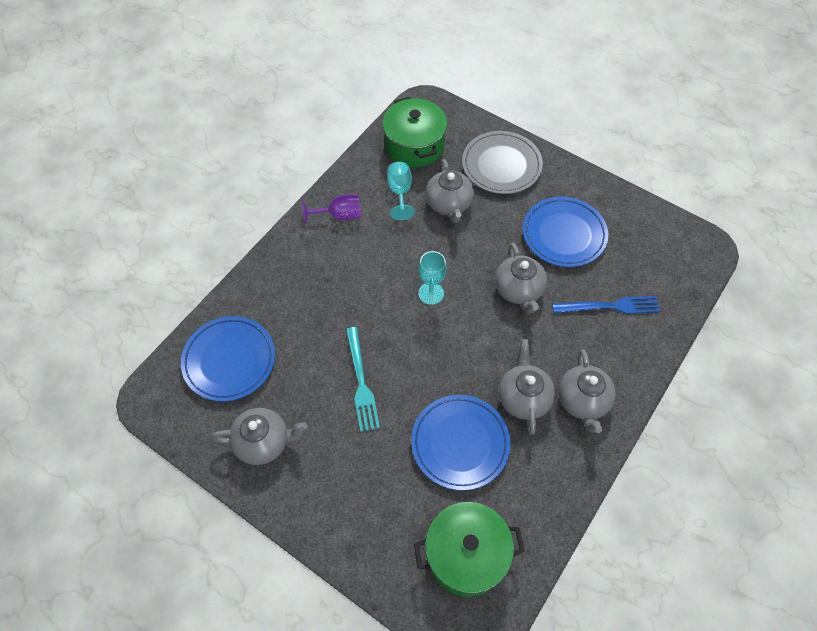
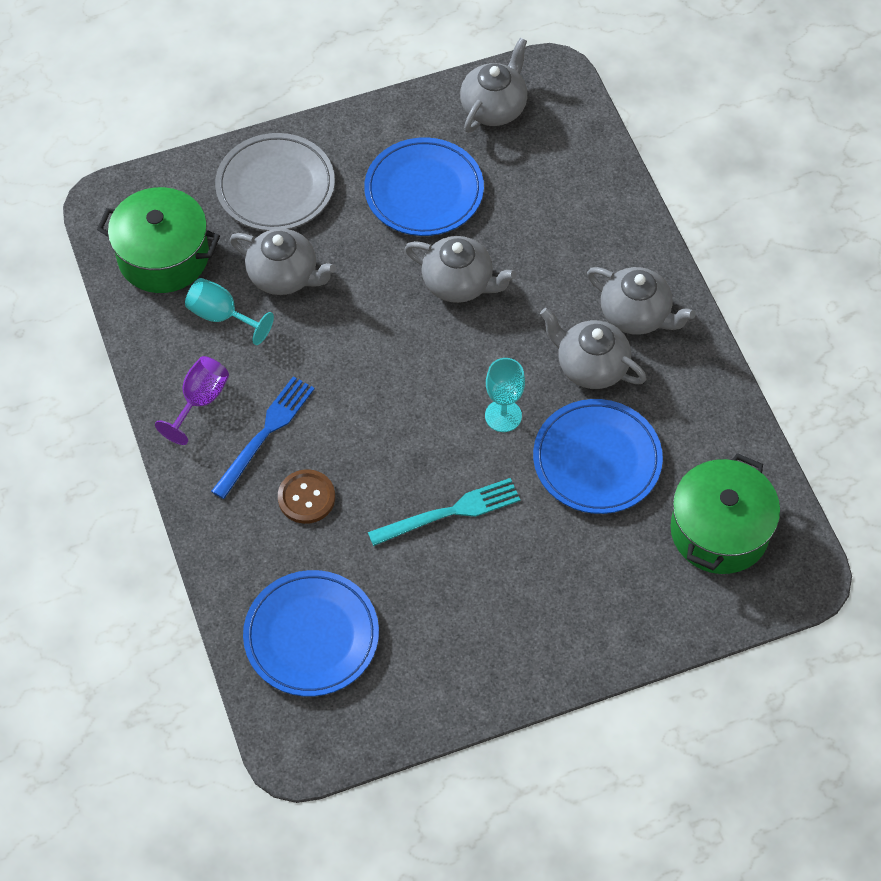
camera: 55 degrees left, 0 degrees up
grey teapot [211,408,307,465] -> grey teapot moved to [460,38,528,133]
turquoise fork [346,327,380,432] -> turquoise fork turned 45 degrees counterclockwise [368,478,520,546]
turquoise goblet [418,251,447,305] -> turquoise goblet moved to [485,358,525,432]
blue fork [552,296,660,314] -> blue fork moved to [211,376,315,499]
none -> brown button [278,469,335,524]

